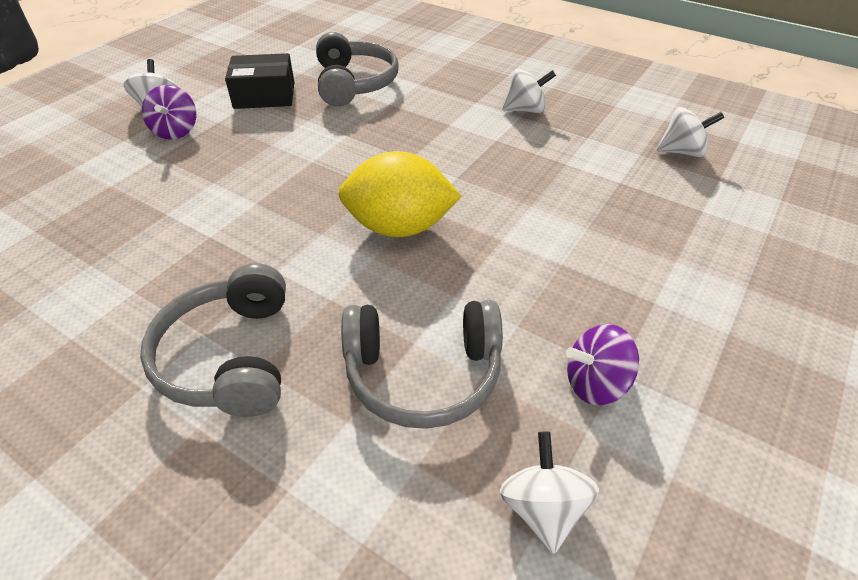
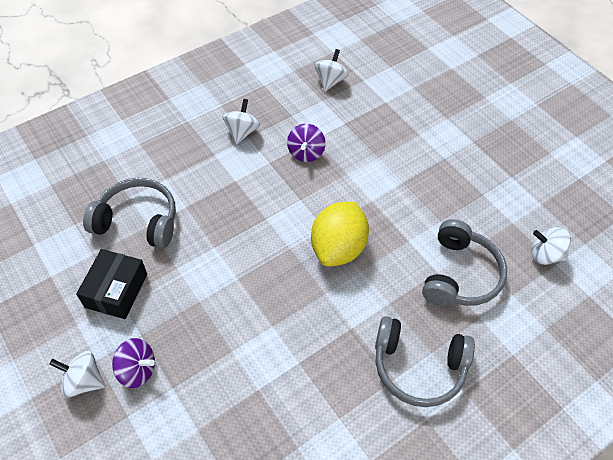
camera: 70 degrees left, 10 degrees up
purple spinning top [566,324,639,405] -> purple spinning top moved to [287,124,326,162]

